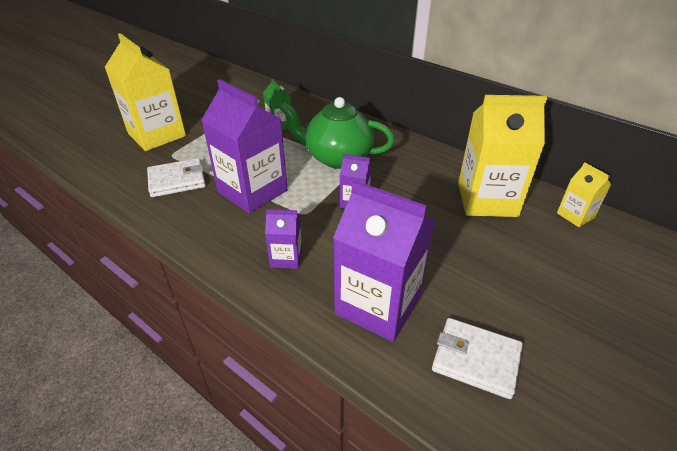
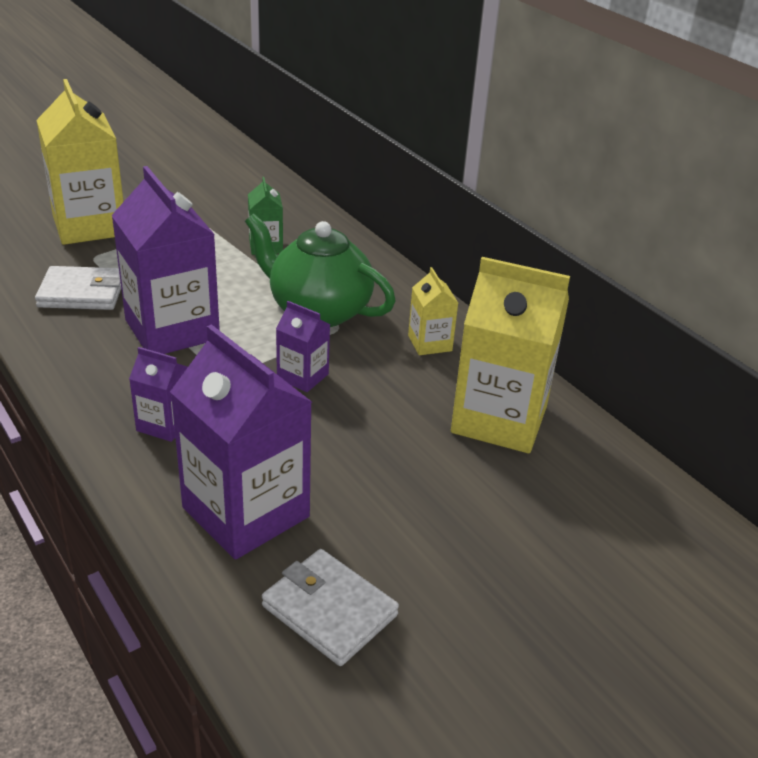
camera: 15 degrees right, 5 degrees down
yellow carton [557,162,611,227] -> yellow carton moved to [408,267,458,355]

